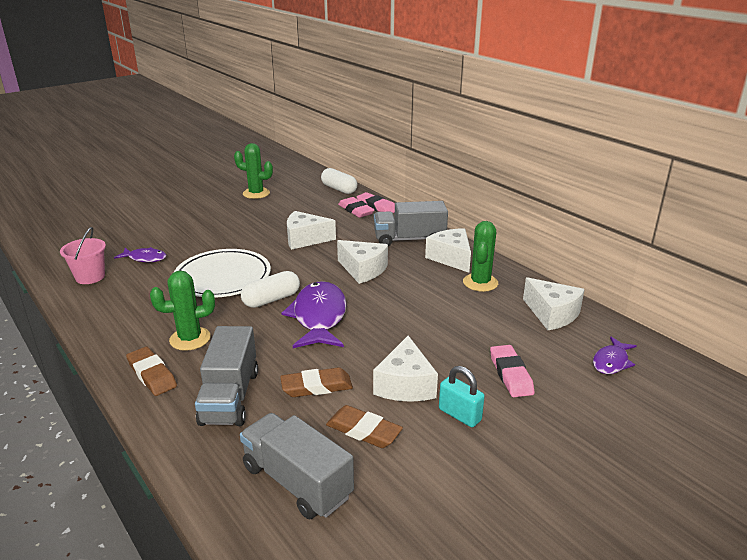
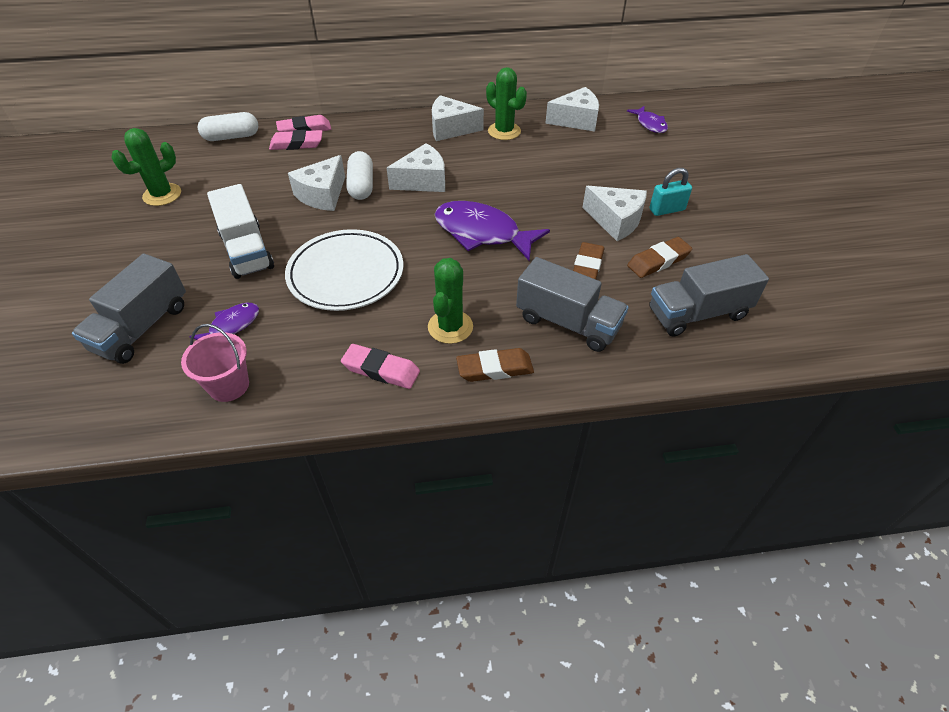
camera: 60 degrees left, 20 degrees up
white capsule [241,271,300,308] -> white capsule moved to [346,151,373,200]
grey truck [374,201,448,246] -> grey truck moved to [72,254,186,364]
pink eraser [490,345,534,397] -> pink eraser moved to [341,344,420,389]
none -> white truck [207,184,274,279]

